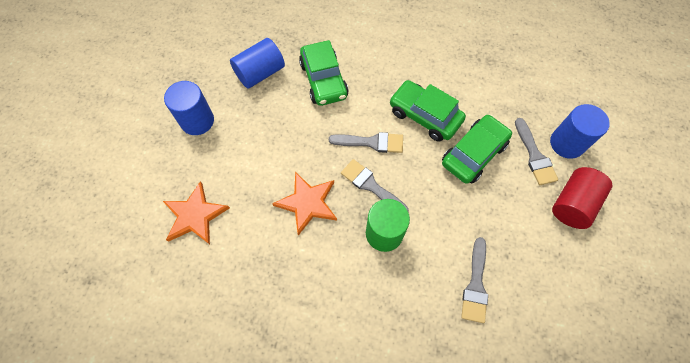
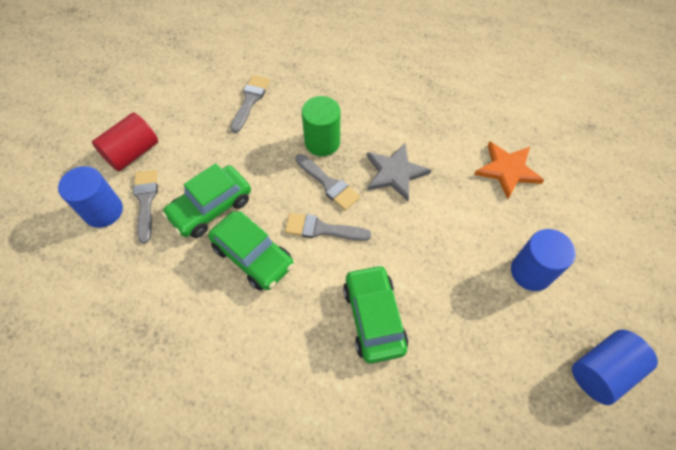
camera: 175 degrees left, 5 degrees down
blue cylinder [230,38,285,89] -> blue cylinder moved to [572,329,658,405]
orange star [272,172,337,236] -> grey star [367,143,431,201]

